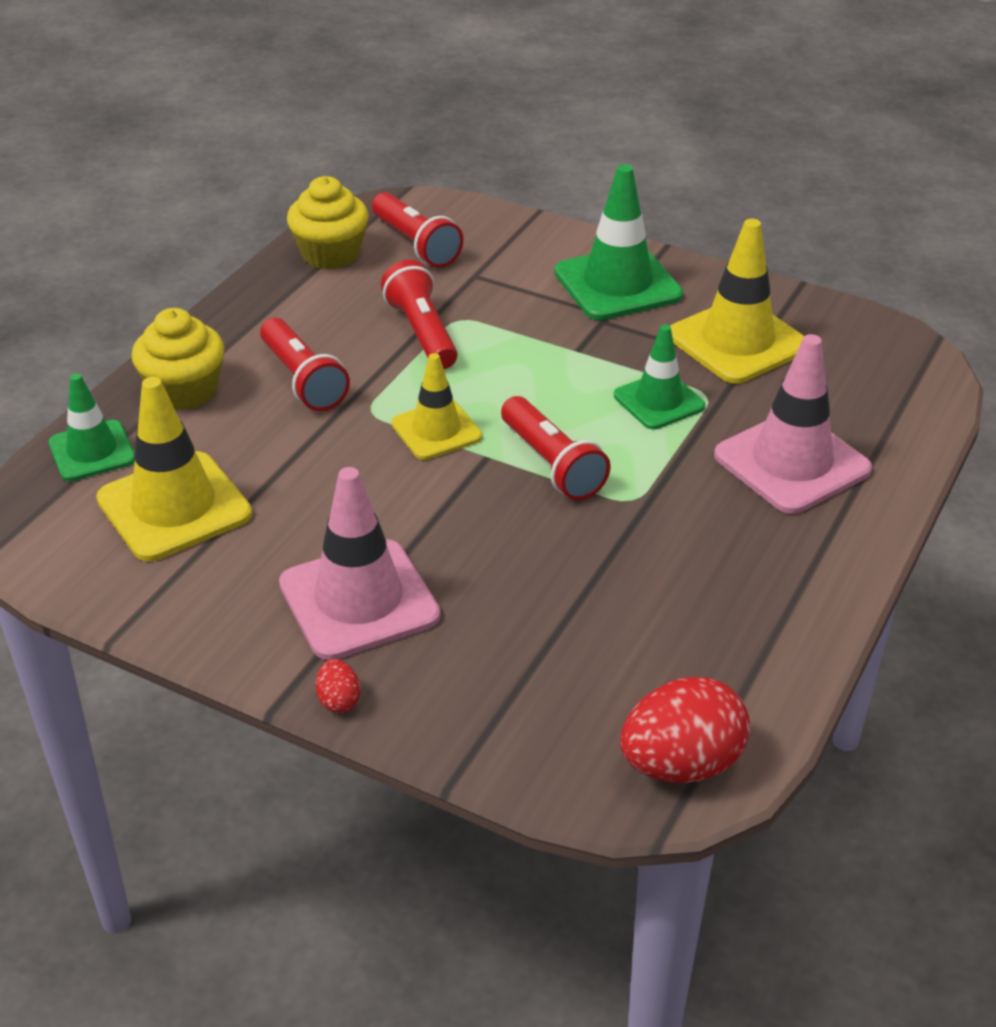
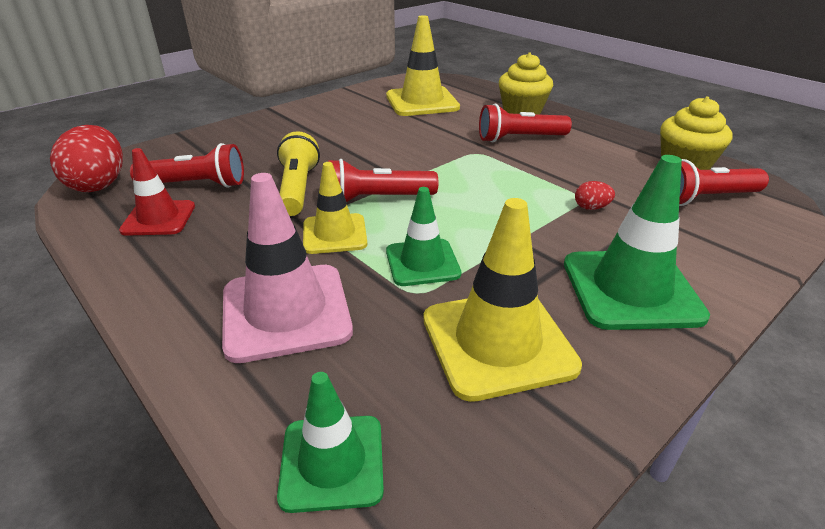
camera: 110 degrees right, 5 degrees down
green traffic cone [49,374,135,481] -> green traffic cone moved to [277,372,384,513]
pink traffic cone [279,467,440,660] -> none
red egg [316,659,360,713] -> red egg moved to [575,181,615,210]
red flashlight [381,260,458,369] -> red flashlight moved to [130,143,244,188]
yellow traffic cone [391,353,482,460] -> yellow traffic cone moved to [303,162,367,254]
none -> red traffic cone [119,148,195,236]
none -> yellow flashlight [277,131,320,216]

